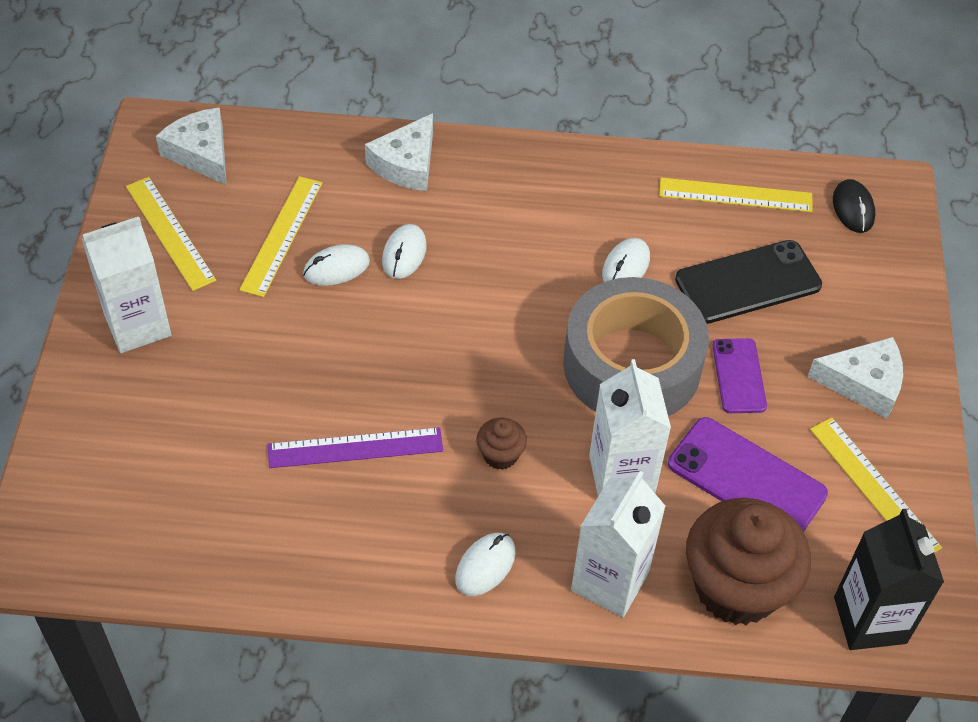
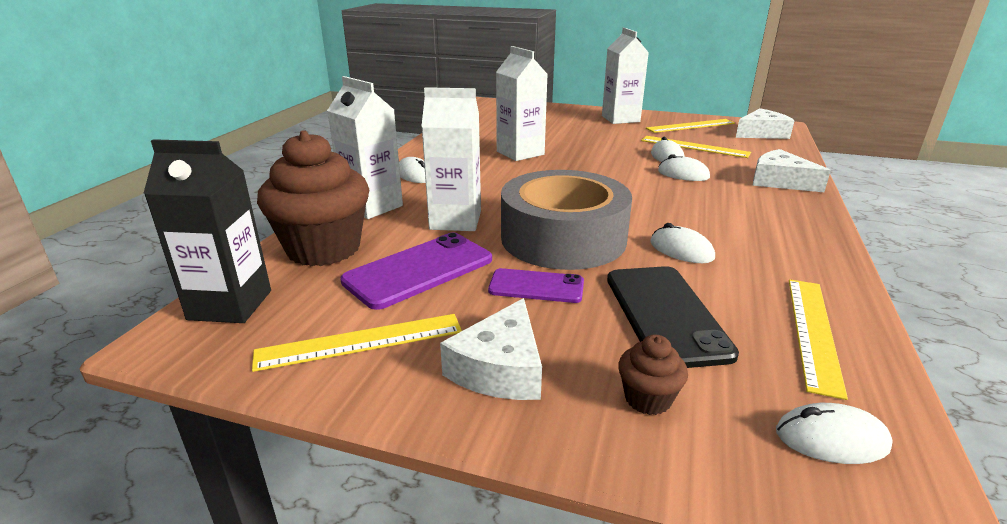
camera: 105 degrees right, 25 degrees down
purple ruler [268,427,443,468] -> white carton [496,46,548,161]
brown cupcake [476,418,527,470] -> brown cupcake moved to [618,334,688,415]
black mouse [833,179,875,233] -> white mouse [776,403,893,464]

